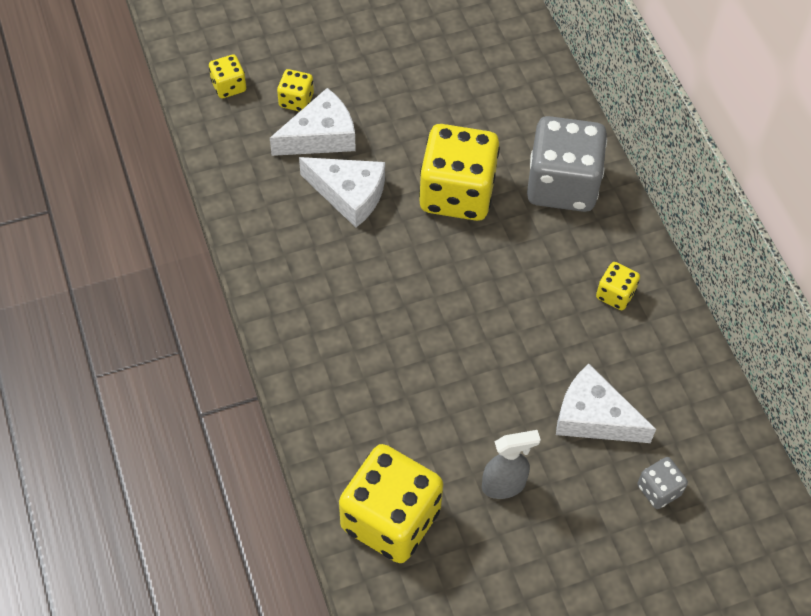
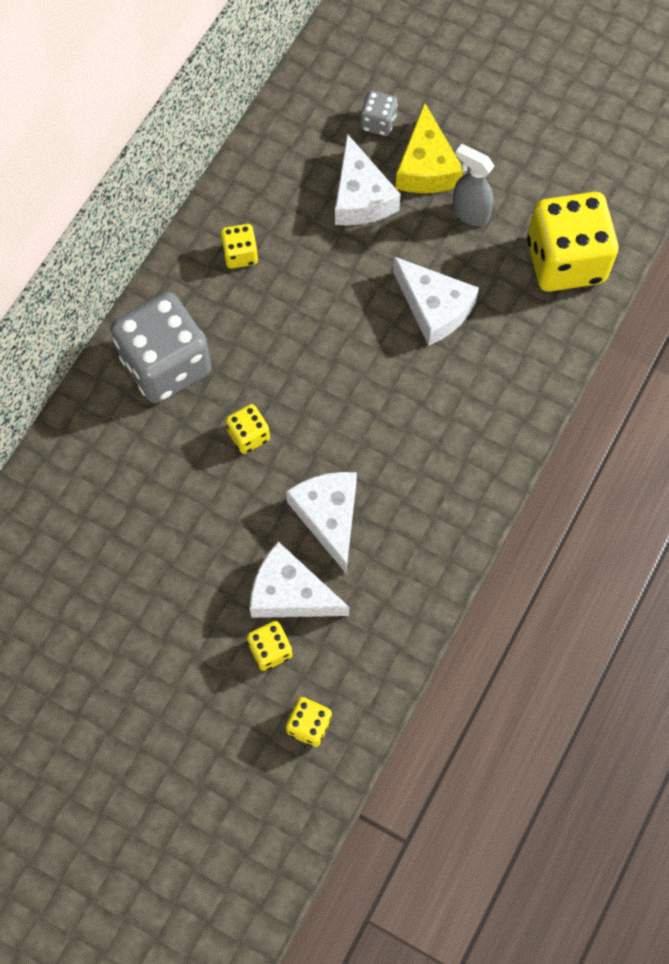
camera: 130 degrees left, 10 degrees up
yellow dice [419,124,500,221] -> yellow dice [225,404,270,454], size x0.45
none -> white cheese [393,256,479,346]
none -> yellow cheese [396,103,463,193]

